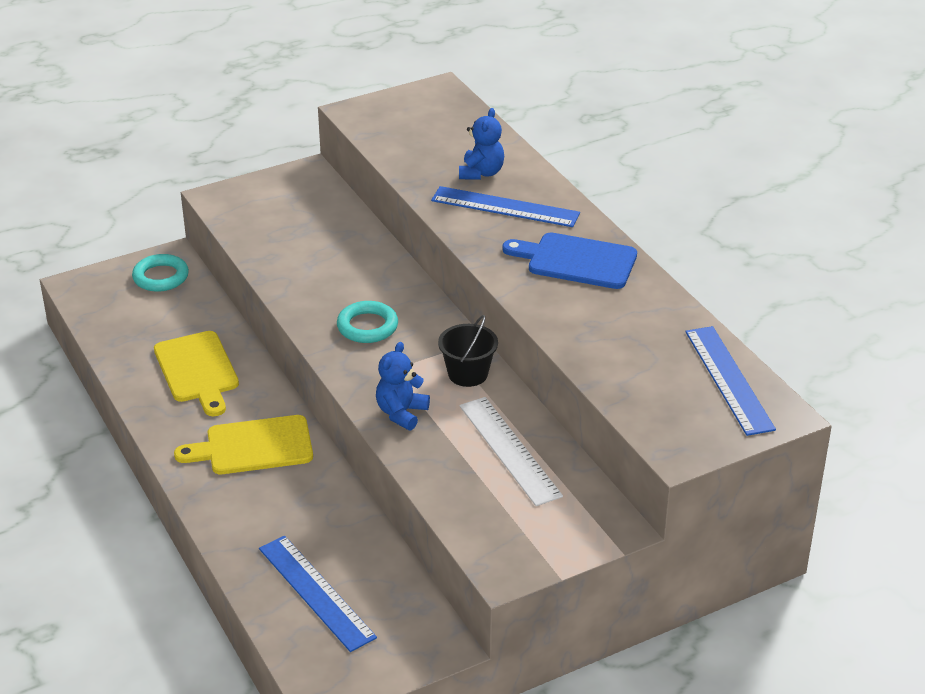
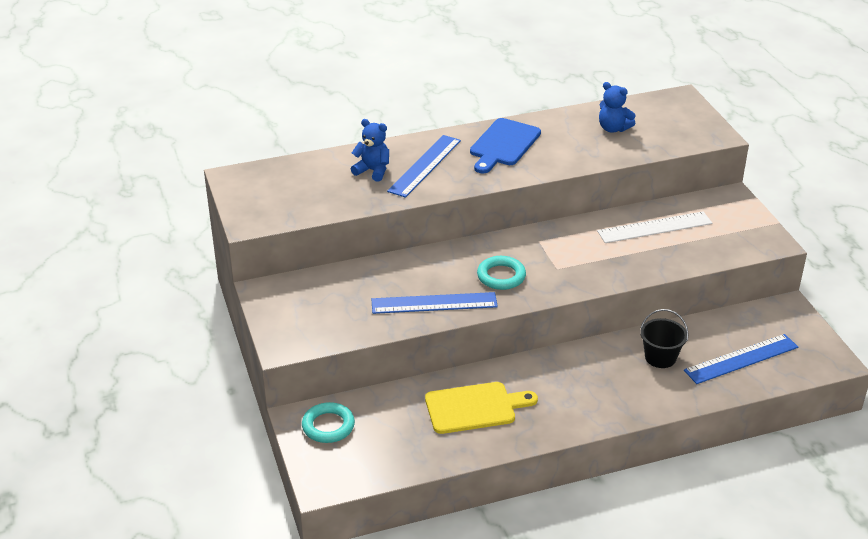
camera: 80 degrees left, 0 degrees up
yellow cutting board [174,415,313,474] -> none
blue teddy bear [376,342,430,430] -> blue teddy bear moved to [599,82,636,133]
black bucket [438,315,498,387] -> black bucket moved to [640,309,688,368]
blue ruler [685,326,776,436] -> blue ruler moved to [371,292,498,314]

